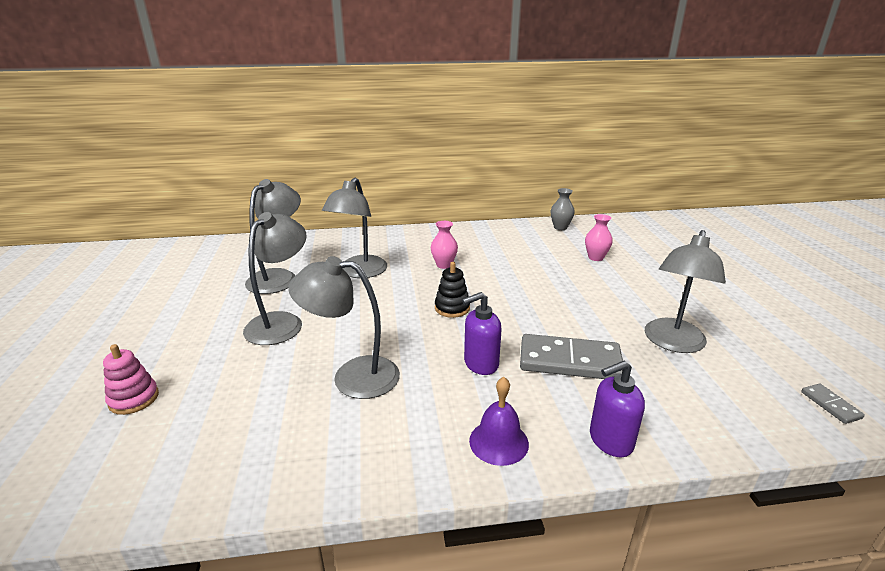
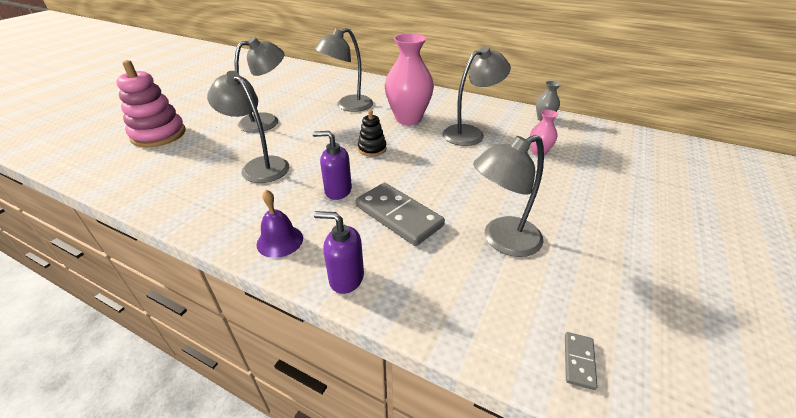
camera: 35 degrees right, 10 degrees up
pink stacking toy [103,344,159,415] -> pink stacking toy [116,60,185,147], size x1.86
grey lamp [245,179,301,294] -> grey lamp moved to [443,46,511,146]
pink vase [431,221,458,269] -> pink vase [385,33,434,125], size x2.10

